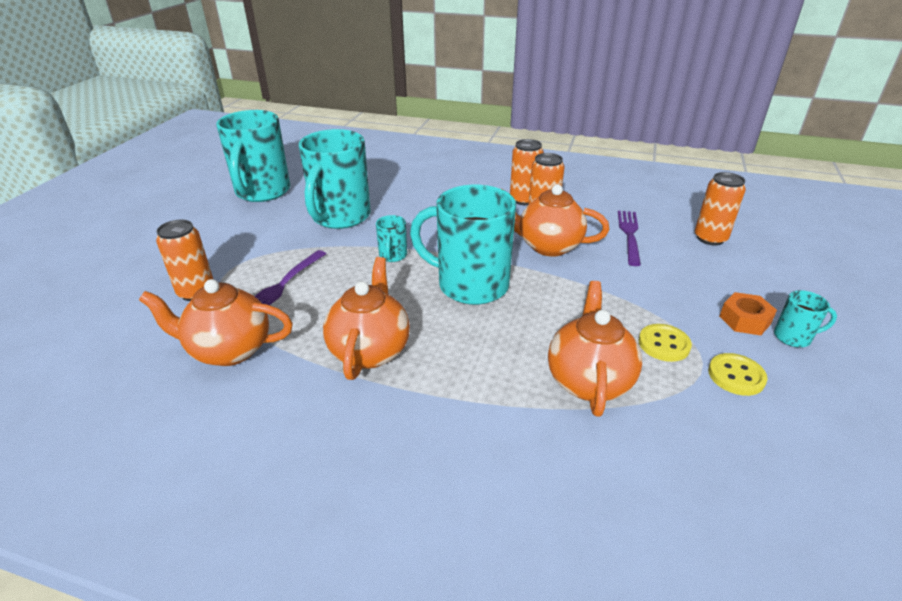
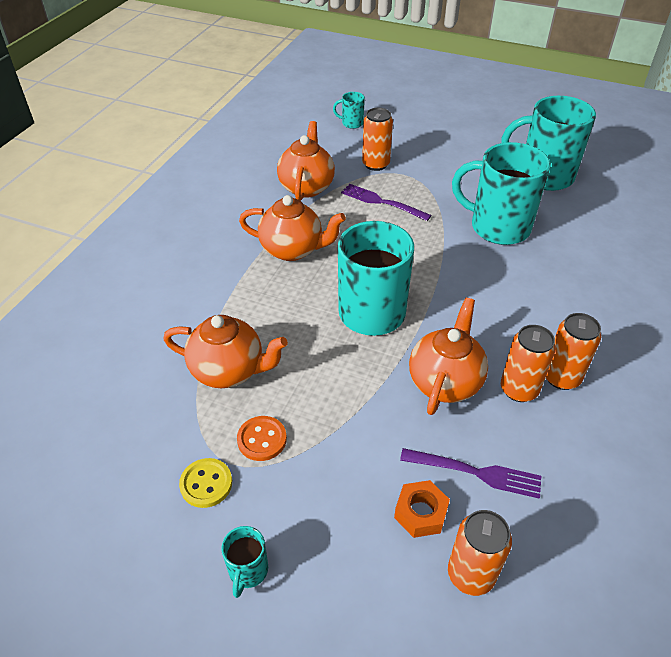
camera: 95 degrees right, 10 degrees up
turquoise mug [376,215,407,262] -> turquoise mug moved to [333,92,365,129]
yellow button [638,324,692,362] -> orange button [237,416,287,461]
orange nut [719,292,777,335] -> orange nut moved to [394,480,450,538]

